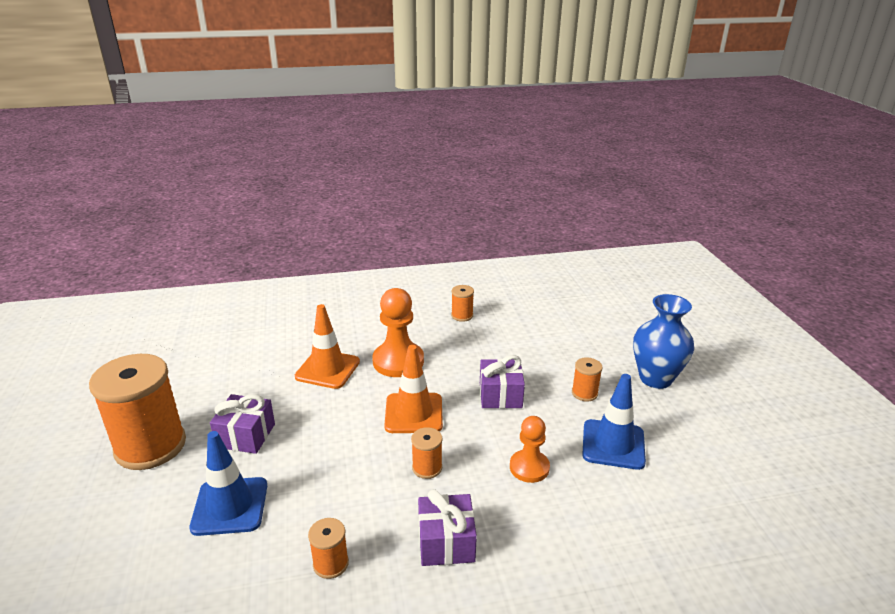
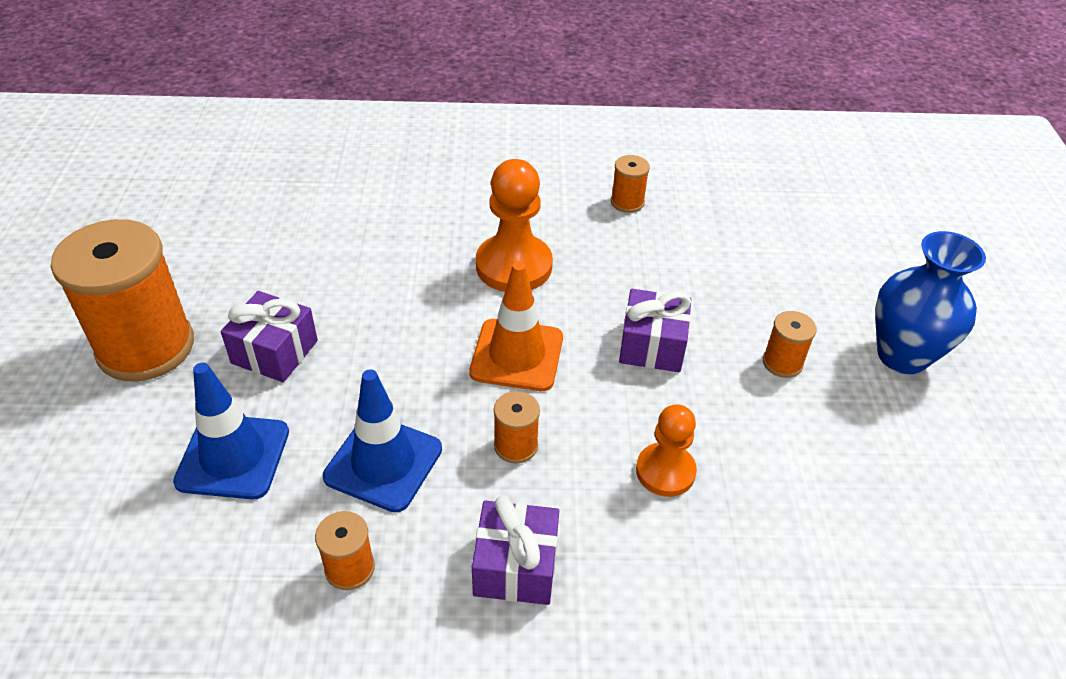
camera: 10 degrees right, 15 degrees up
orange traffic cone [295,304,360,389] -> none
blue traffic cone [582,374,646,470] -> blue traffic cone moved to [323,369,442,513]

